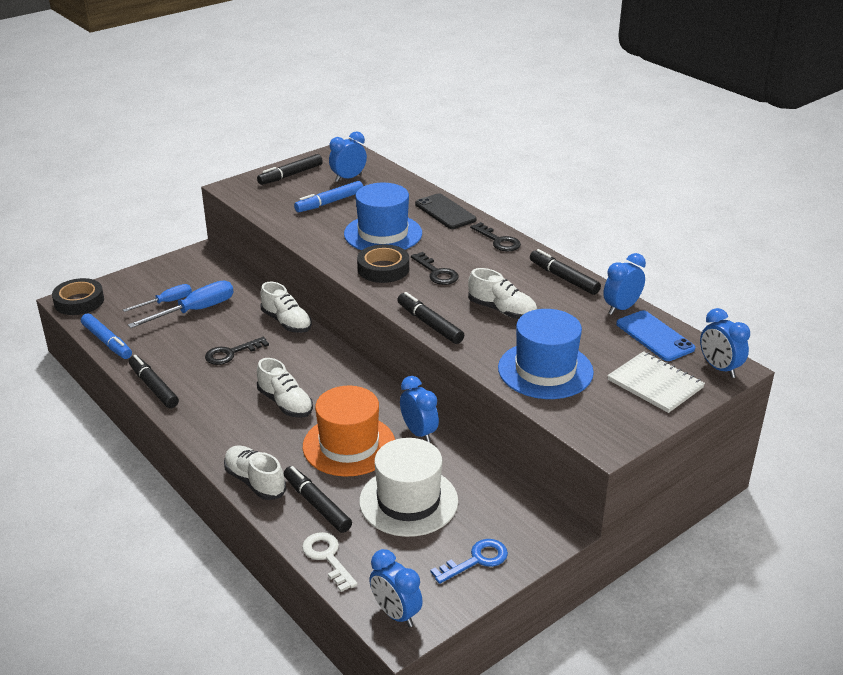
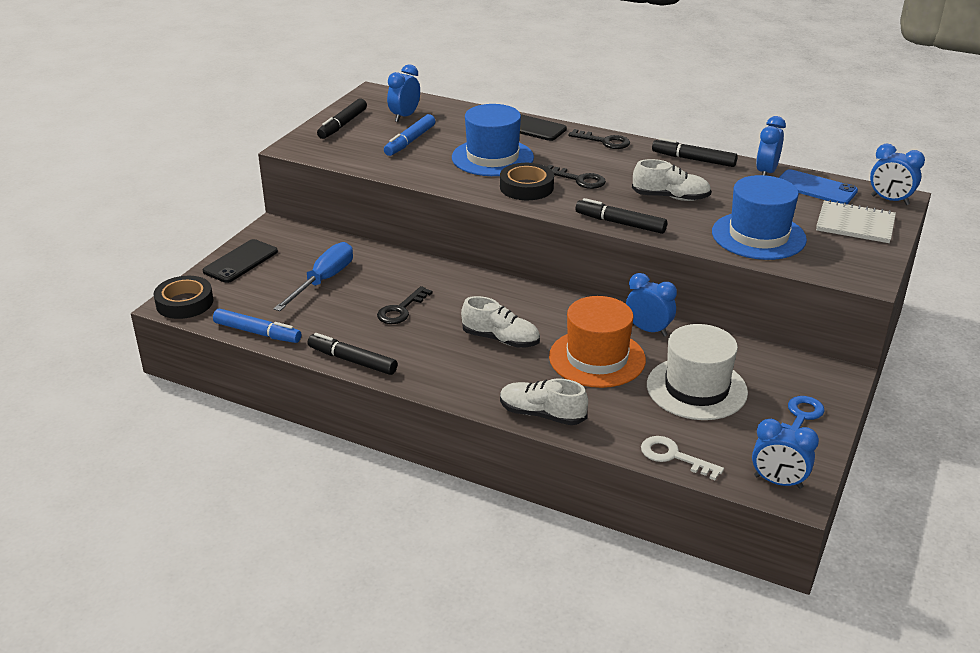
camera: 25 degrees left, 0 degrees up
blue screwdriver [123,284,192,312] -> none
white shoe [260,282,312,333] -> none
black marker [284,466,352,533] -> none
none -> black phone [203,239,278,283]

